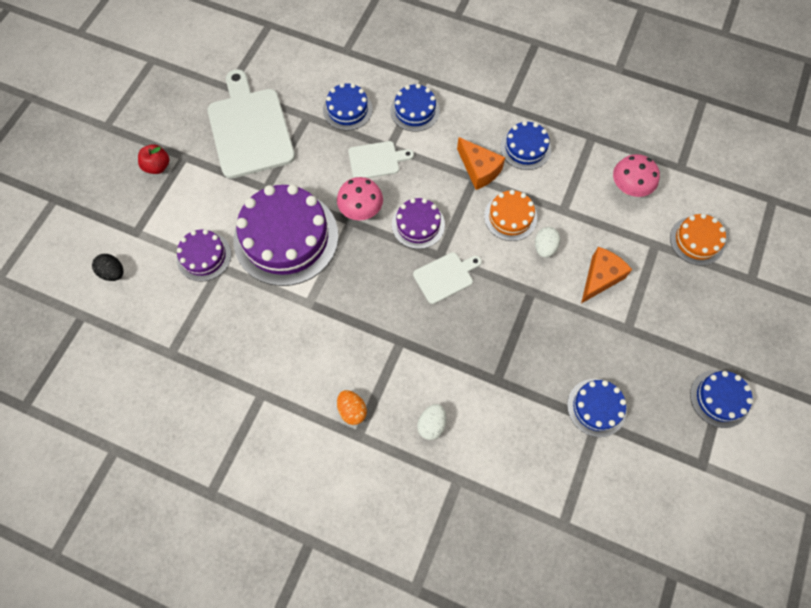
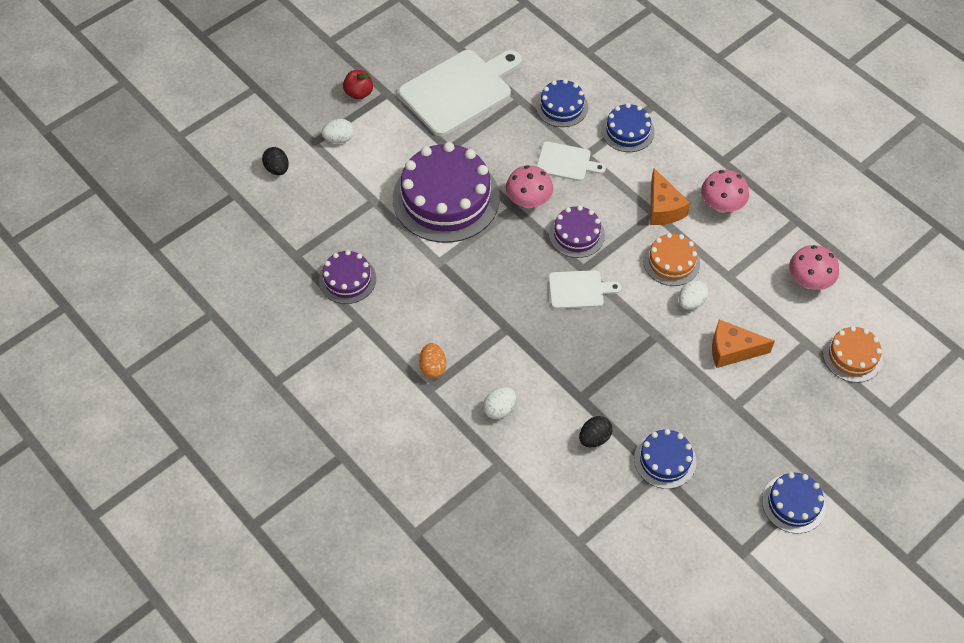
camera: 25 degrees right, 10 degrees down
purple cake [177,229,231,282] -> purple cake moved to [319,250,376,304]
white cutting board [207,69,295,179] -> white cutting board turned 45 degrees clockwise [398,50,522,136]
blue cake [500,121,551,170] -> pink mushroom [701,170,749,213]
orange cheese [581,247,632,304] -> orange cheese turned 150 degrees counterclockwise [712,320,775,368]
none -> white egg [322,119,354,144]
none -> black egg [579,416,612,447]

